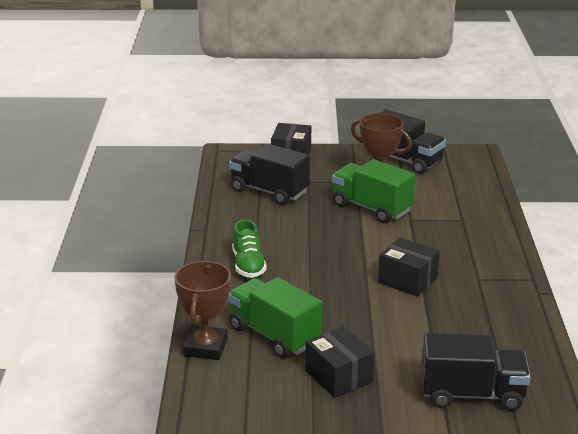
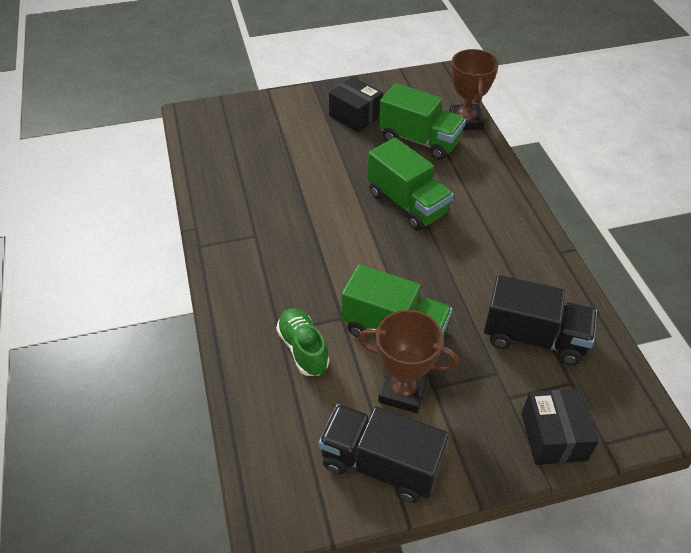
camera: 165 degrees right, 20 degrees up
green shoe [232,219,267,278] -> green shoe moved to [276,308,329,376]
black box [378,237,440,297] -> none
black truck [421,333,530,411] -> none
none -> green truck [367,138,454,231]

